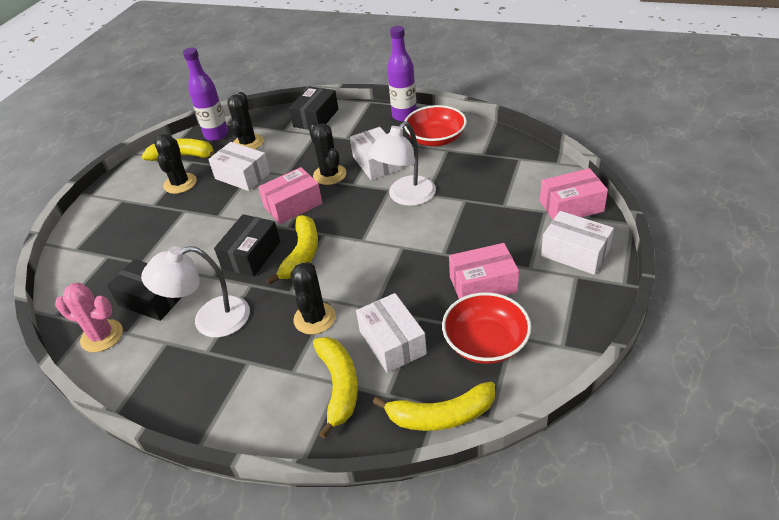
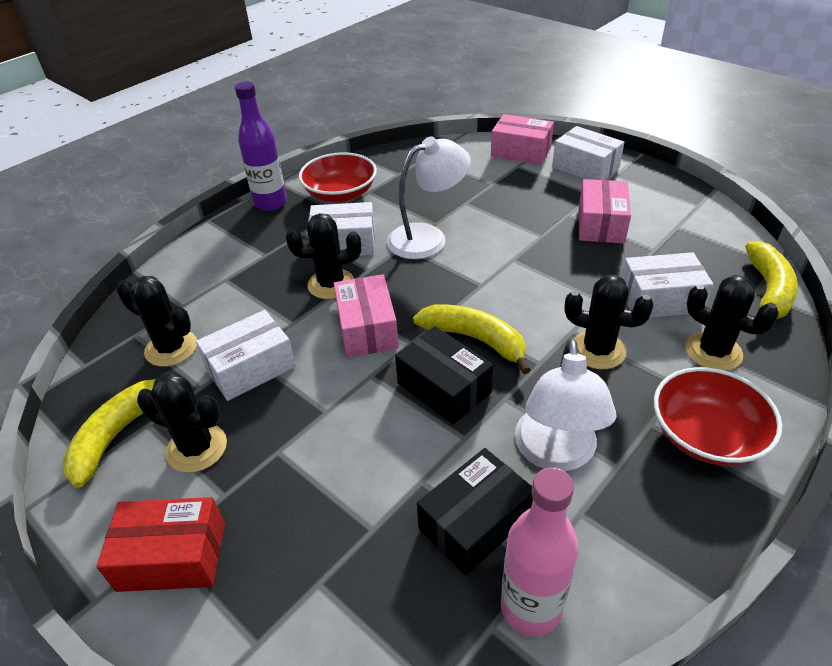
camera: 70 degrees left, 0 degrees up
pink cactus [55,283,123,352] -> pink bottle [501,467,579,637]
purple bottle [183,47,228,141] -> none
black box [289,86,338,130] -> none
yellow banana [313,337,358,439] -> black cactus [685,275,779,371]
white lamp [368,122,436,206] -> white lamp turned 90 degrees counterclockwise [387,137,471,259]
red bowl [442,292,531,364] -> red bowl moved to [654,367,782,466]
pink box [540,168,608,220] -> pink box turned 75 degrees counterclockwise [491,114,554,165]
white box [541,211,614,275] -> white box turned 75 degrees clockwise [552,126,624,180]
none -> red box [96,497,225,592]

